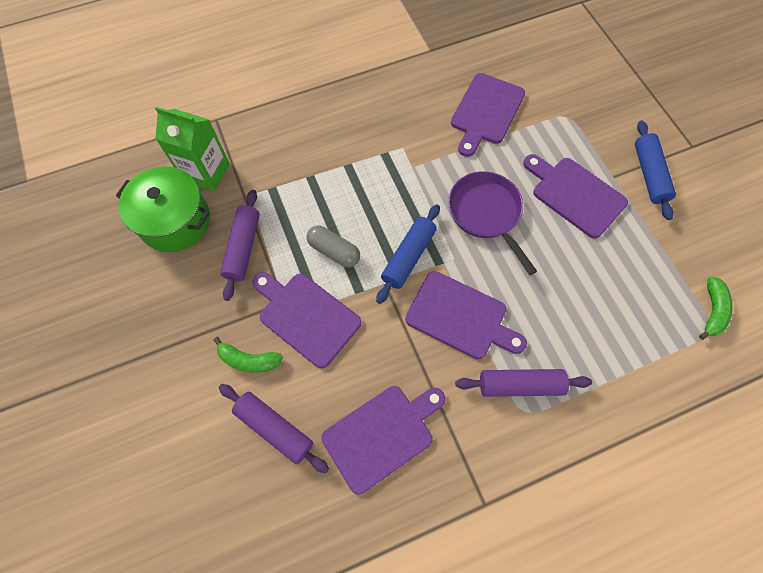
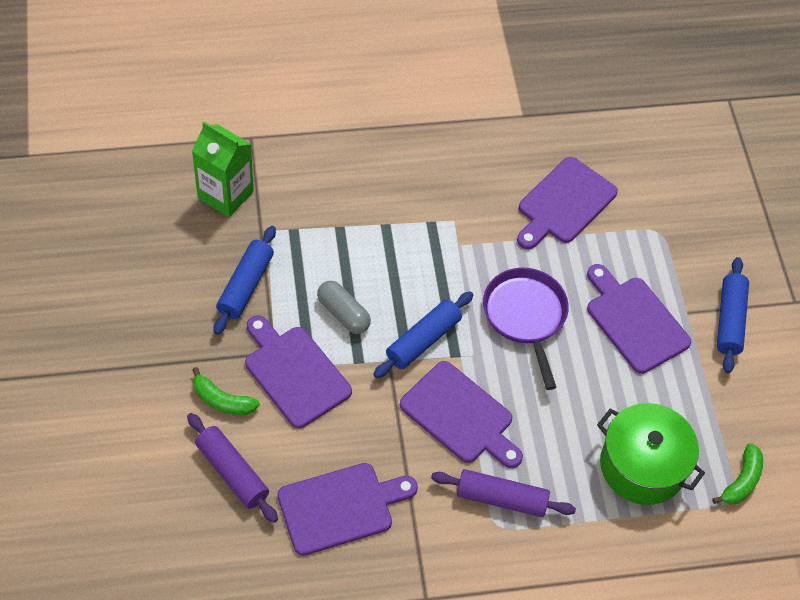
camera: 10 degrees right, 10 degrees down
green pot [116,166,210,252] -> green pot moved to [597,403,705,505]
purple rolling pin [220,190,260,301] -> blue rolling pin [214,226,276,335]

